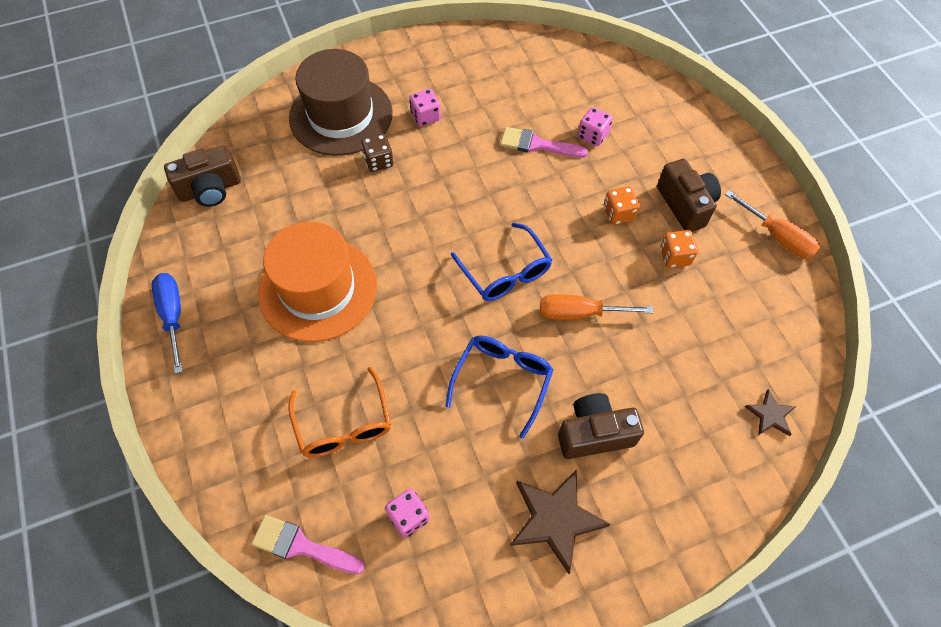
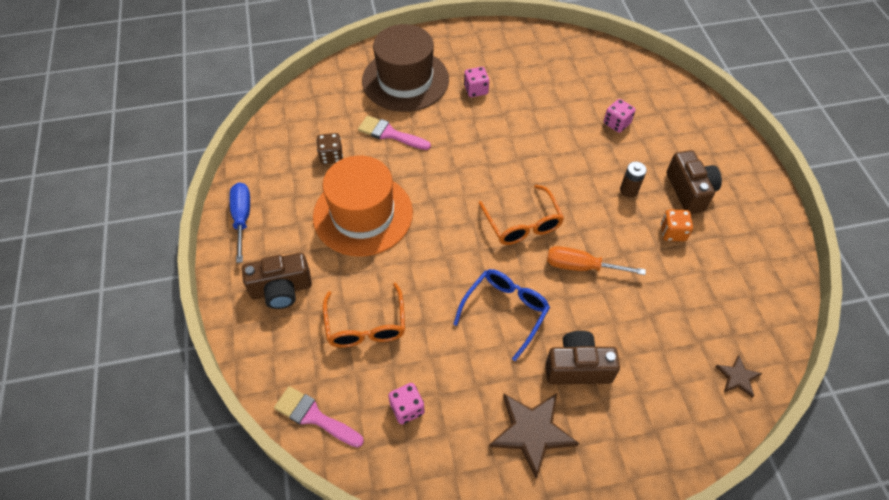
camera: 10 degrees right, 5 degrees down
brown camera [164,145,241,207] -> brown camera moved to [242,253,312,309]
brown dice [361,134,394,172] -> brown dice moved to [316,133,343,164]
blue glasses [451,222,552,301] -> orange glasses [479,185,564,245]
pink brush [500,127,588,158] -> pink brush moved to [358,116,431,150]
orange dice [604,186,640,225] -> brown battery [620,162,647,198]
orange screwdriver [725,190,821,259] -> none

